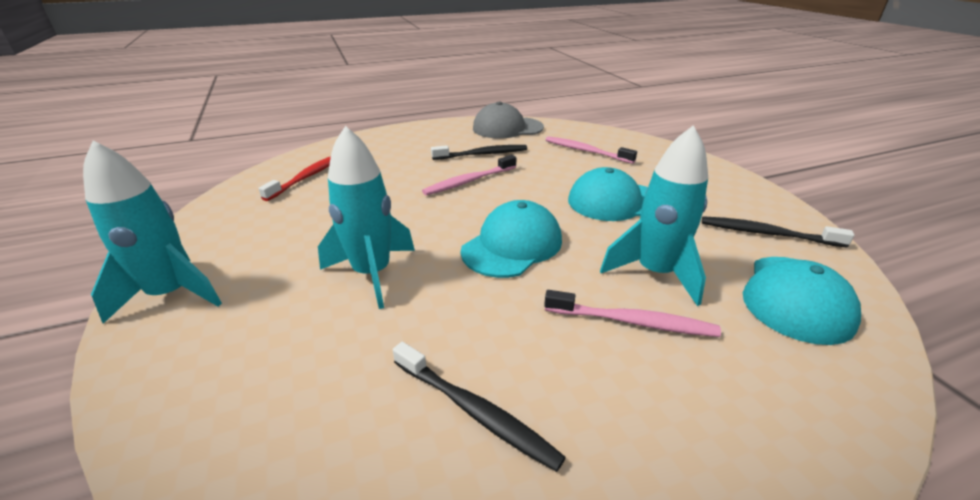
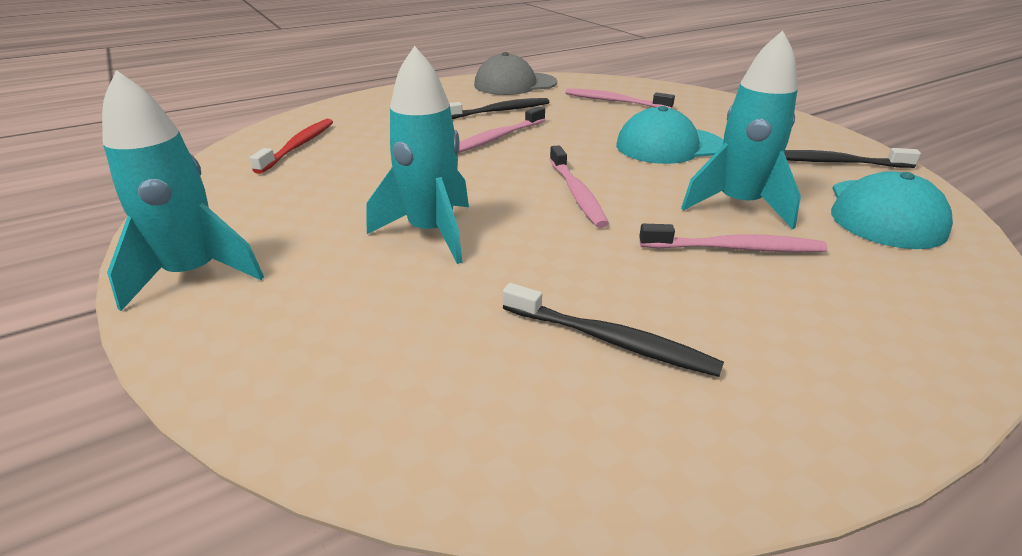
camera: 10 degrees left, 0 degrees up
turquoise cap [461,200,562,278] -> pink toothbrush [550,145,609,228]

